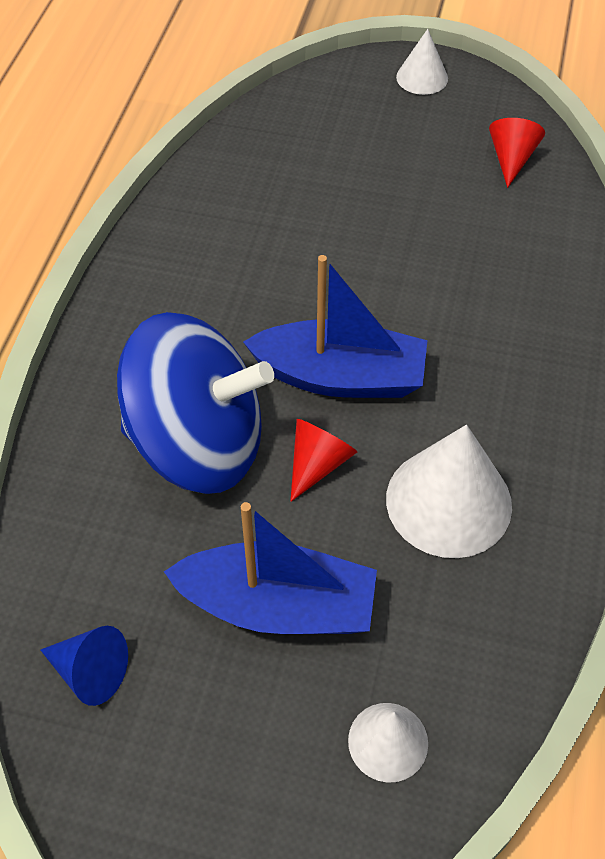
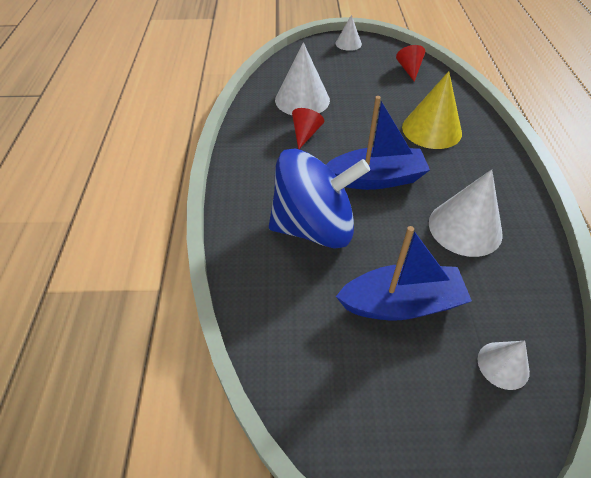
camera: 15 degrees left, 5 degrees down
blue cone [41,626,128,706] -> none
red cone [290,419,357,502] -> red cone moved to [292,108,324,149]
none -> white cone [275,42,330,115]
none -> yellow cone [402,71,462,149]

